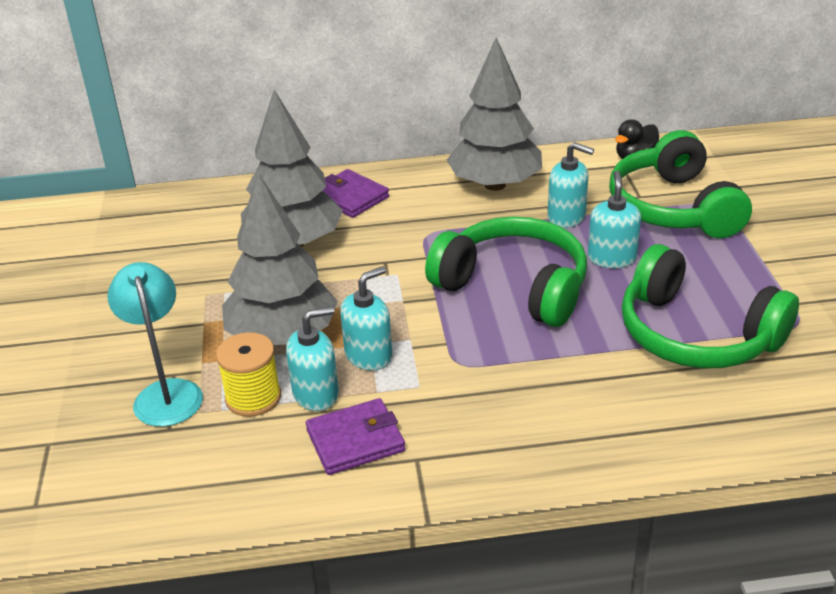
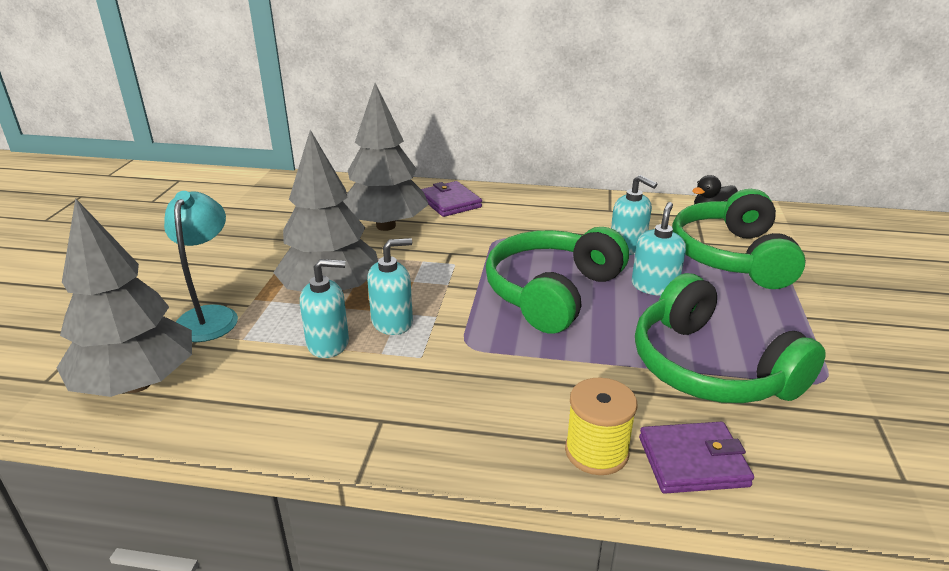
camera: 15 degrees right, 5 degrees down
yellow spool [216,332,281,417] -> yellow spool moved to [565,378,637,475]
purple wallet [306,398,405,475] -> purple wallet moved to [639,422,754,494]
green headphones [425,216,587,327] -> green headphones turned 105 degrees counterclockwise [486,227,629,334]
grey tree [447,37,542,191] -> grey tree moved to [57,198,192,397]

